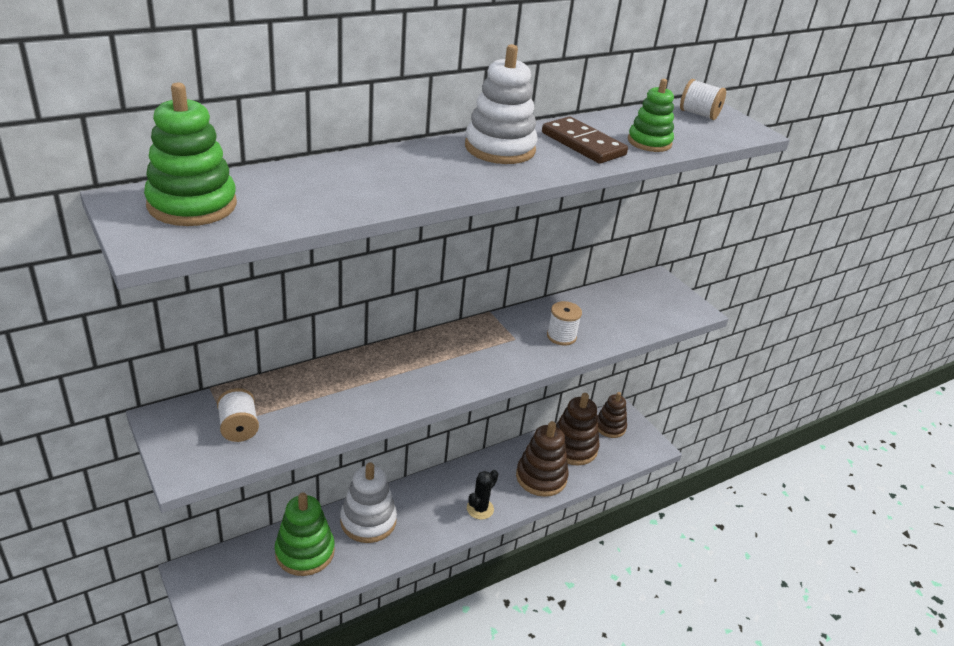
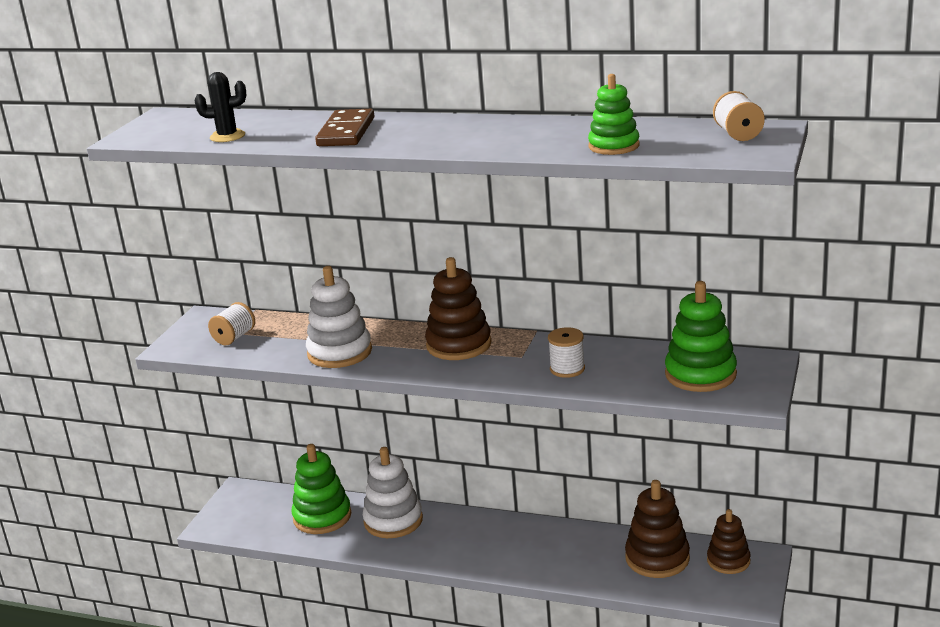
camera: 55 degrees right, 10 degrees down
green stacking toy [144,83,237,226] -> green stacking toy moved to [665,281,737,392]
white stacking toy [465,44,538,164] -> white stacking toy moved to [306,266,372,368]
black cactus [467,470,498,520] -> black cactus moved to [194,72,246,142]
brown stacking toy [516,421,569,497] -> brown stacking toy moved to [425,257,491,360]
brown domino [542,116,628,164] -> brown domino moved to [315,109,374,146]

